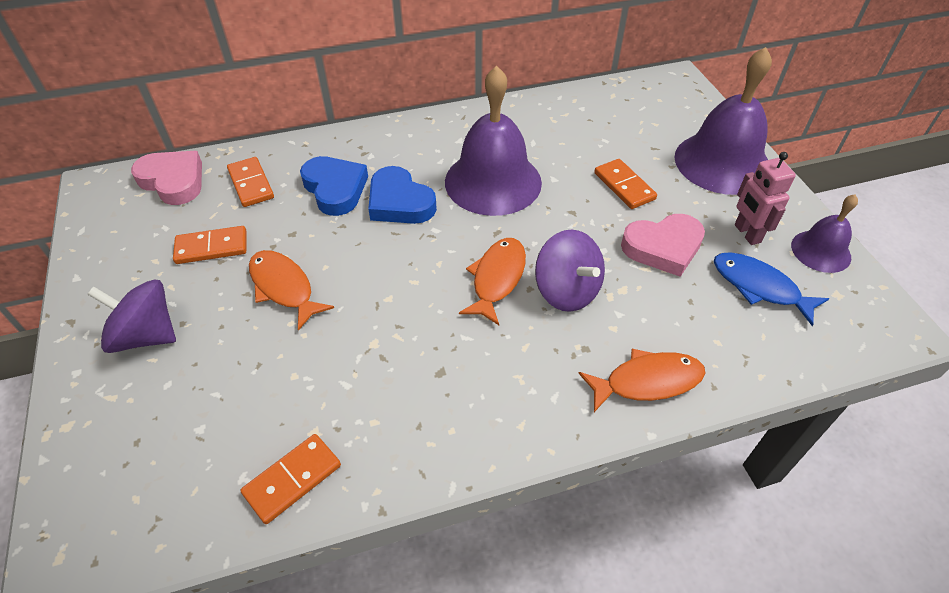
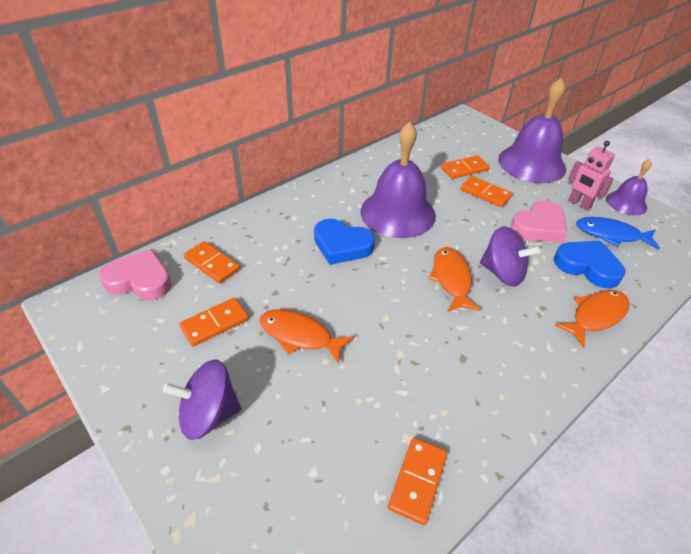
camera: 25 degrees left, 5 degrees down
blue heart [300,156,368,216] -> blue heart moved to [554,241,625,288]
none -> orange domino [441,155,490,179]

